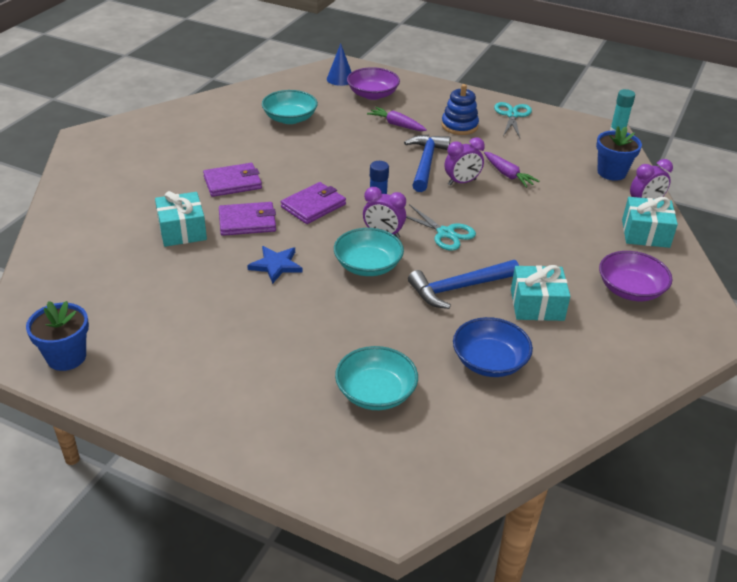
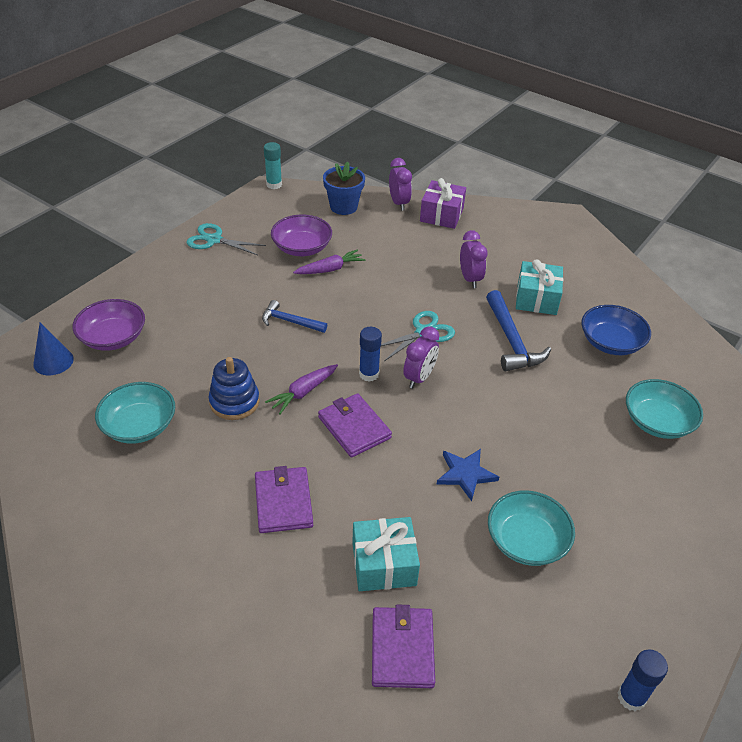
camera: 80 degrees left, 5 degrees up
blue flower pot [26,301,89,371] -> blue glue stick [617,649,668,711]
purple wallet [219,202,276,236] -> purple wallet moved to [372,605,435,688]
turquoise bowl [334,228,404,276] -> turquoise bowl moved to [488,490,575,566]
purple carrot [367,107,427,131] -> purple carrot moved to [265,364,338,414]
blue hammer [404,135,451,192] -> blue hammer [262,300,327,333], size x0.63
blue stacking toy [441,84,479,135] -> blue stacking toy moved to [209,357,260,420]
purple clock [445,138,485,185] -> purple clock moved to [460,230,488,288]
purple bowl [599,251,673,301] -> purple bowl moved to [271,215,332,256]
turquoise gift [622,197,678,248] -> purple gift [420,178,466,229]

